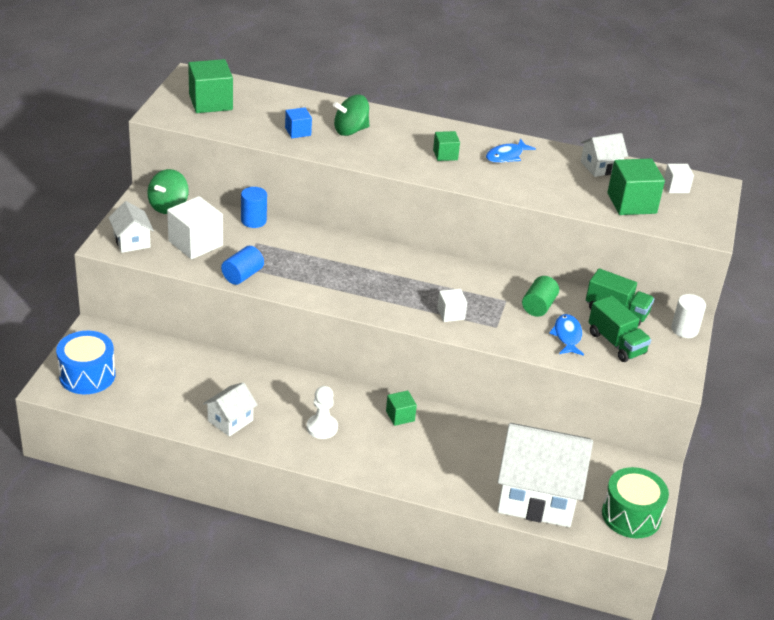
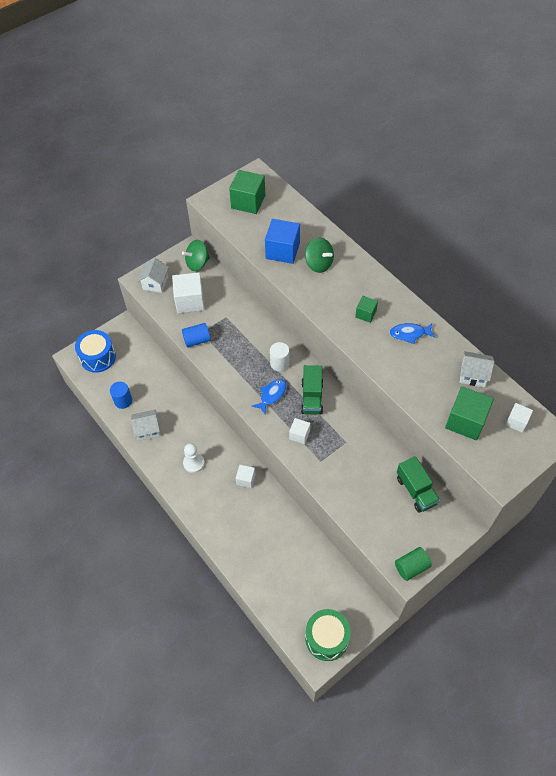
camera: 40 degrees right, 20 degrees up
blue cylinder [241,187,267,228] -> blue cylinder moved to [110,382,132,409]
blue cube [285,107,312,138] -> blue cube [265,219,300,264], size x1.82
green spinning top [333,95,370,136] -> green spinning top turned 150 degrees counterclockwise [305,238,334,273]
green cube [386,390,417,426] -> white cube [236,465,256,488]
white house [497,423,593,527] -> none
green cylinder [522,276,559,317] -> green cylinder moved to [395,547,432,581]
blue fish [549,314,584,356] -> blue fish moved to [252,379,287,415]
green truck [589,295,651,362] -> green truck moved to [301,365,323,414]
white cylinder [671,294,706,338] -> white cylinder moved to [270,342,289,372]

